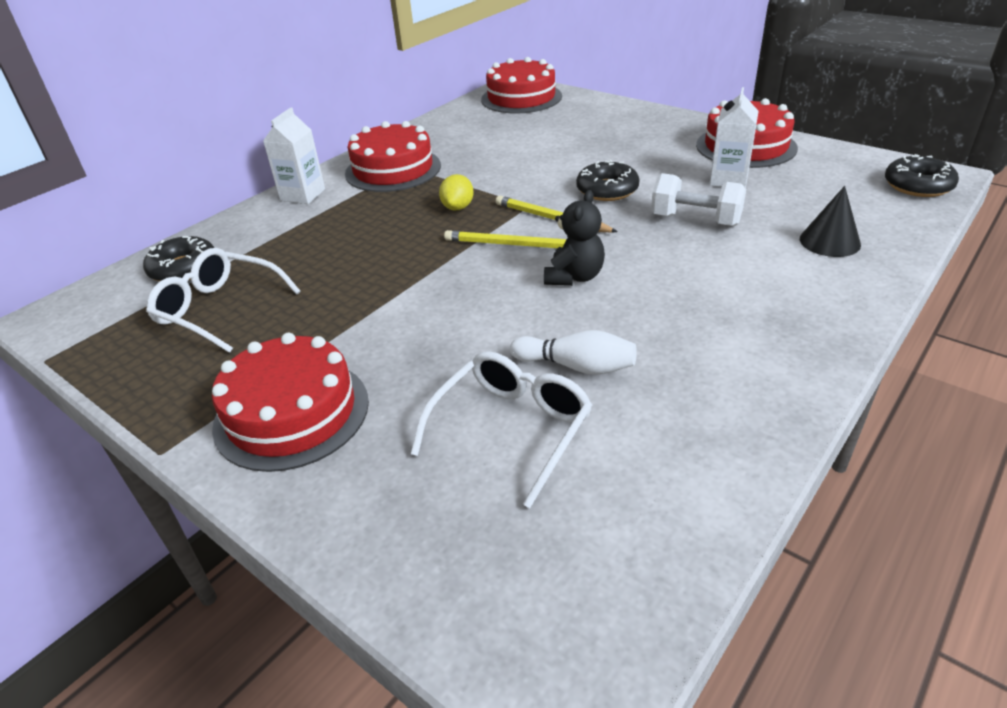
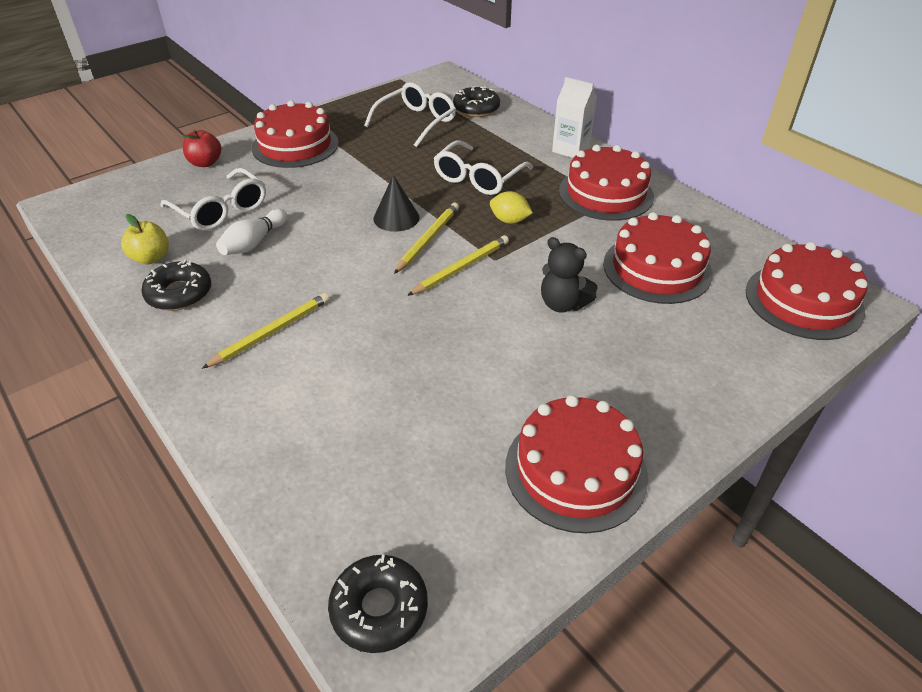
camera: 100 degrees right, 5 degrees up
black teddy bear [544,190,605,286] -> black teddy bear moved to [541,237,598,313]
black donut [576,160,640,201] -> black donut moved to [141,260,211,311]
white dumbbell [651,173,746,226] -> none
white carton [709,87,758,188] -> none
black cone [800,186,861,257] -> black cone moved to [373,175,420,232]
none -> yellow apple [121,214,169,264]
none -> red apple [182,130,221,167]
none -> yellow pencil [201,293,330,369]
none -> white glasses [434,141,533,195]
none -> red cake [603,212,713,304]

